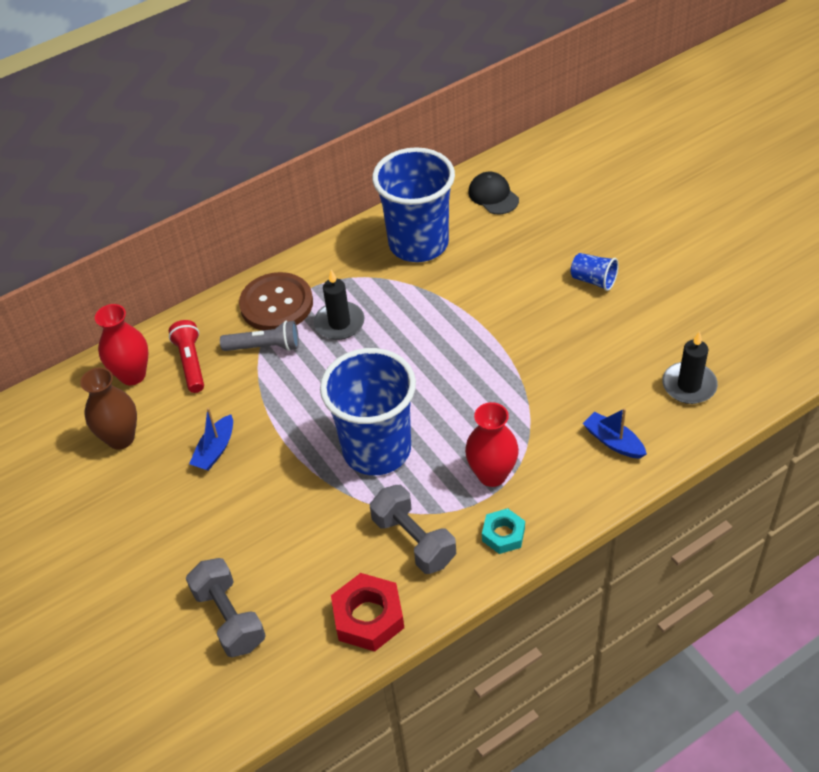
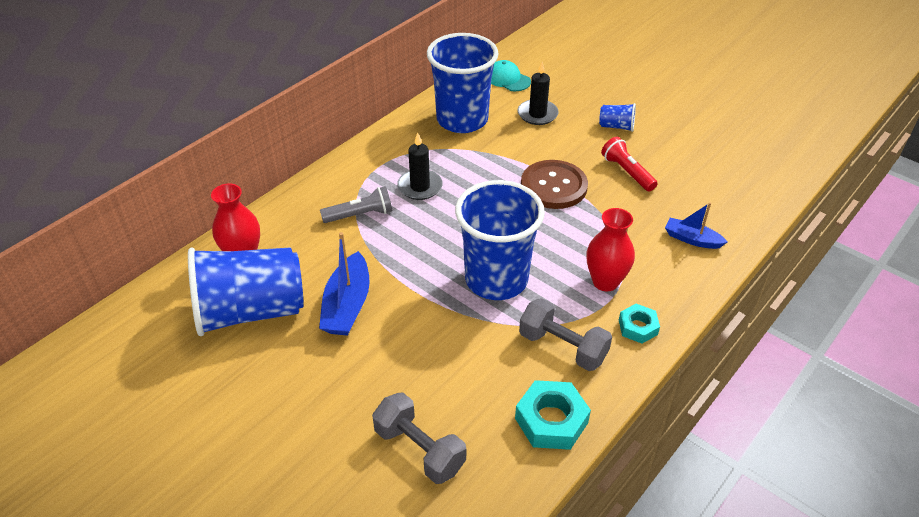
camera: 20 degrees left, 5 degrees down
brown vase [80,367,137,450] -> blue cup [188,247,304,336]
red flashlight [169,320,204,393] -> red flashlight moved to [601,137,658,192]
blue boat [189,408,233,471] -> blue boat [319,232,370,336], size x1.60
brown button [239,272,313,331] -> brown button moved to [521,160,588,209]
red nut [331,573,404,652] -> turquoise nut [515,380,591,450]
black cap [468,172,519,214] -> turquoise cap [491,60,531,91]
black candle [662,331,718,404] -> black candle moved to [518,62,559,125]

